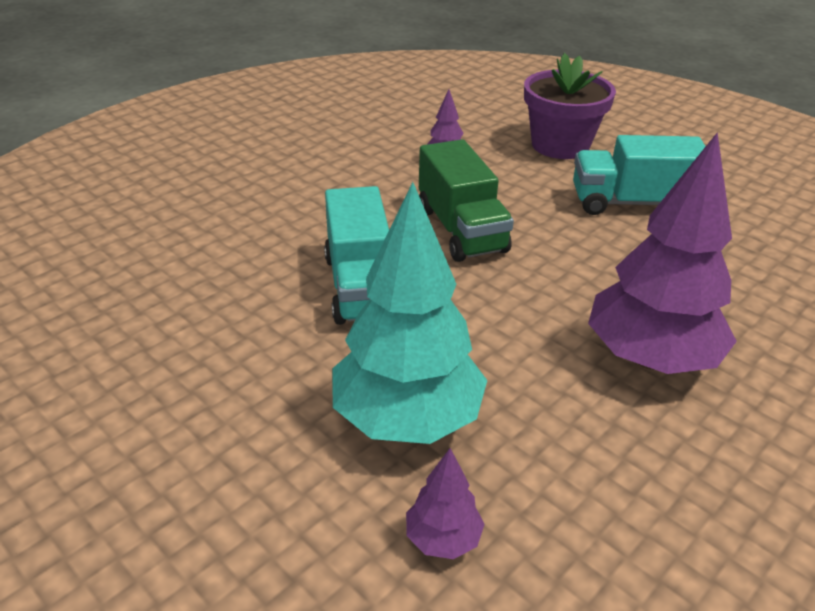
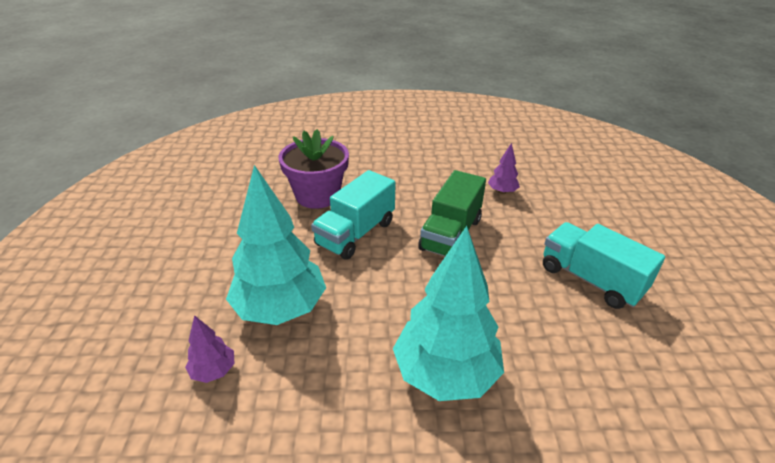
camera: 45 degrees right, 0 degrees up
purple flower pot [524,53,616,159] -> purple flower pot moved to [278,129,349,209]
purple tree [588,132,737,374] -> turquoise tree [393,226,504,401]

